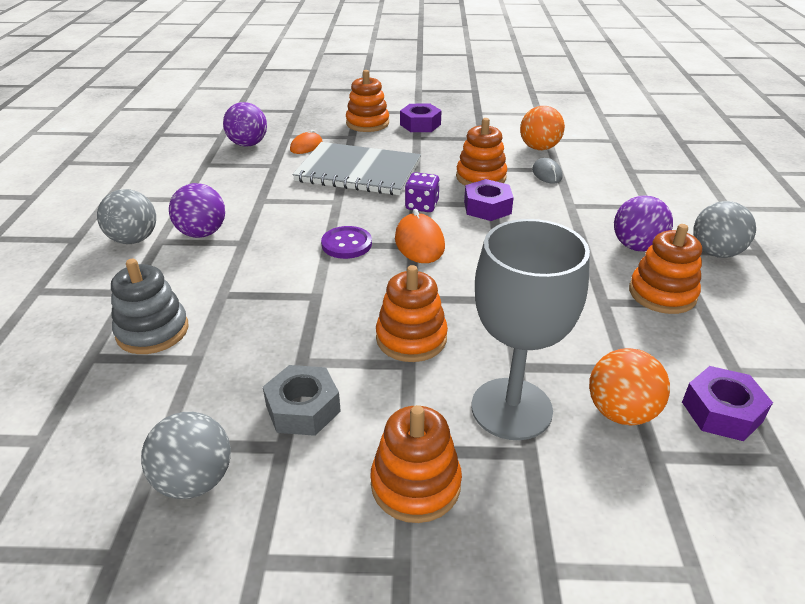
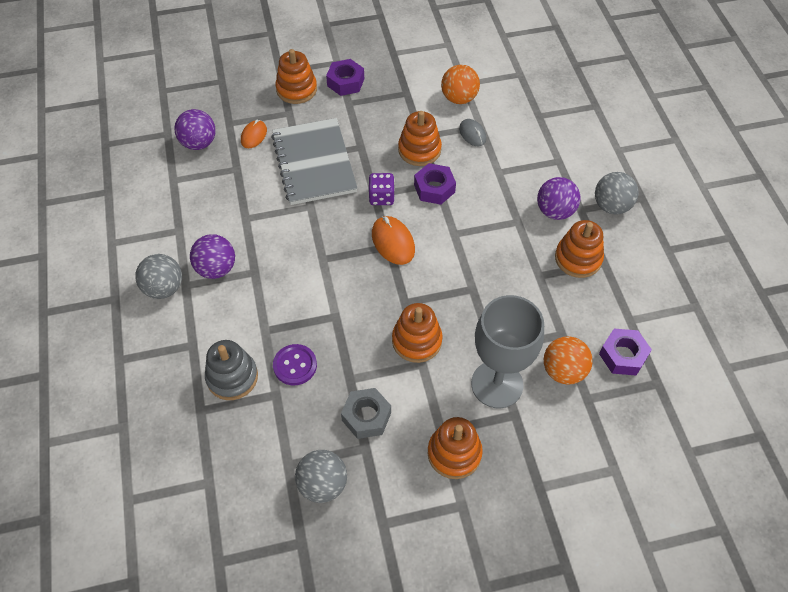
camera: 15 degrees left, 20 degrees up
grey notebook [292,142,421,195] -> grey notebook turned 75 degrees clockwise [271,118,358,205]
purple button [321,226,372,259] -> purple button moved to [273,344,317,385]

